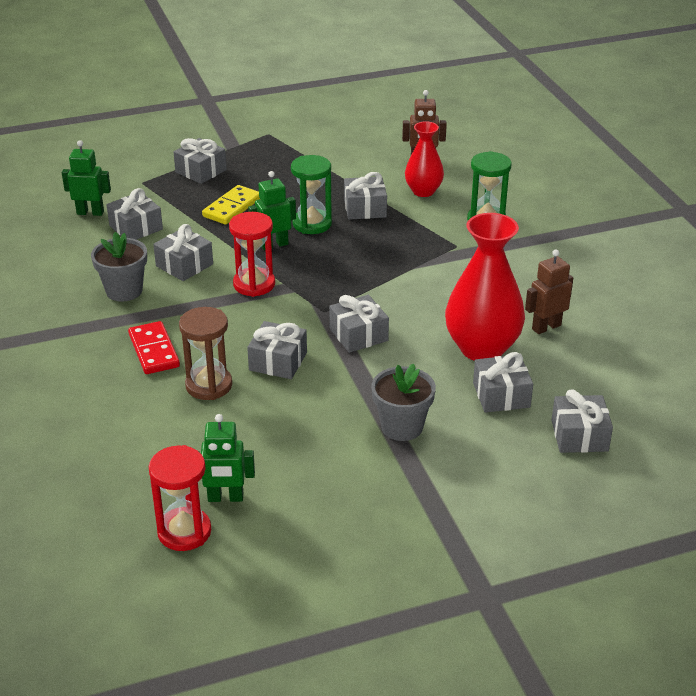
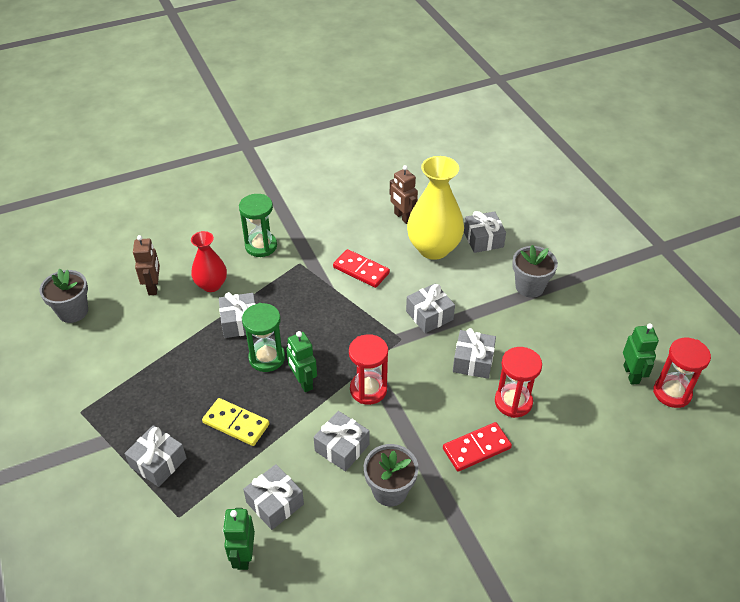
camera: 95 degrees left, 10 degrees up
brown hourglass [179,307,232,400] -> red hourglass [495,347,542,418]
red vase [445,213,525,361] -> yellow vase [407,156,464,260]
grey gift [552,390,613,453] -> none
none -> grey flower pot [39,269,88,323]
none -> red domino [333,249,390,288]

